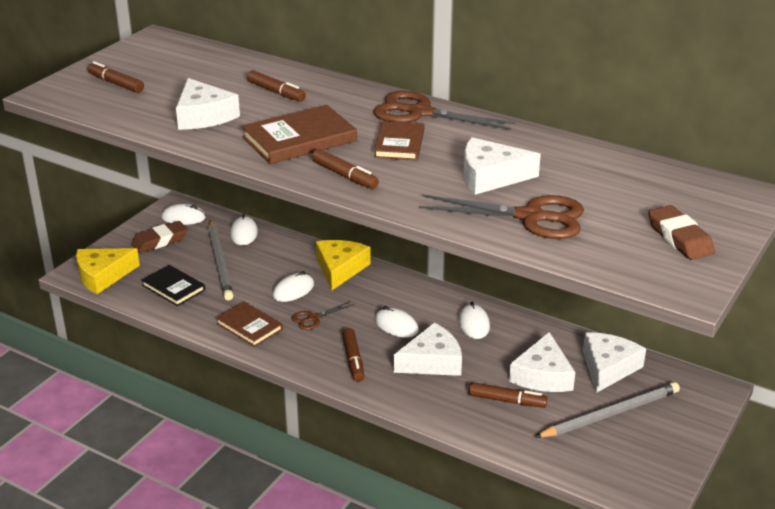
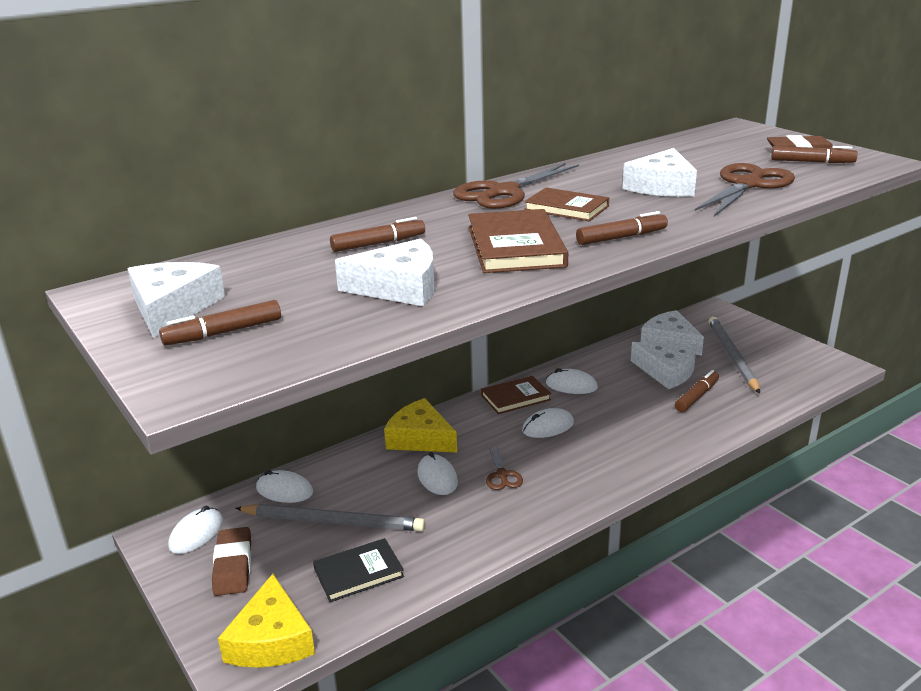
camera: 65 degrees left, 5 degrees down
brown book [216,302,283,347] -> brown book moved to [481,376,551,414]
brown marker [342,328,364,382] -> brown marker moved to [771,146,858,163]
white cheese [394,322,462,376] -> white cheese moved to [128,262,225,338]

